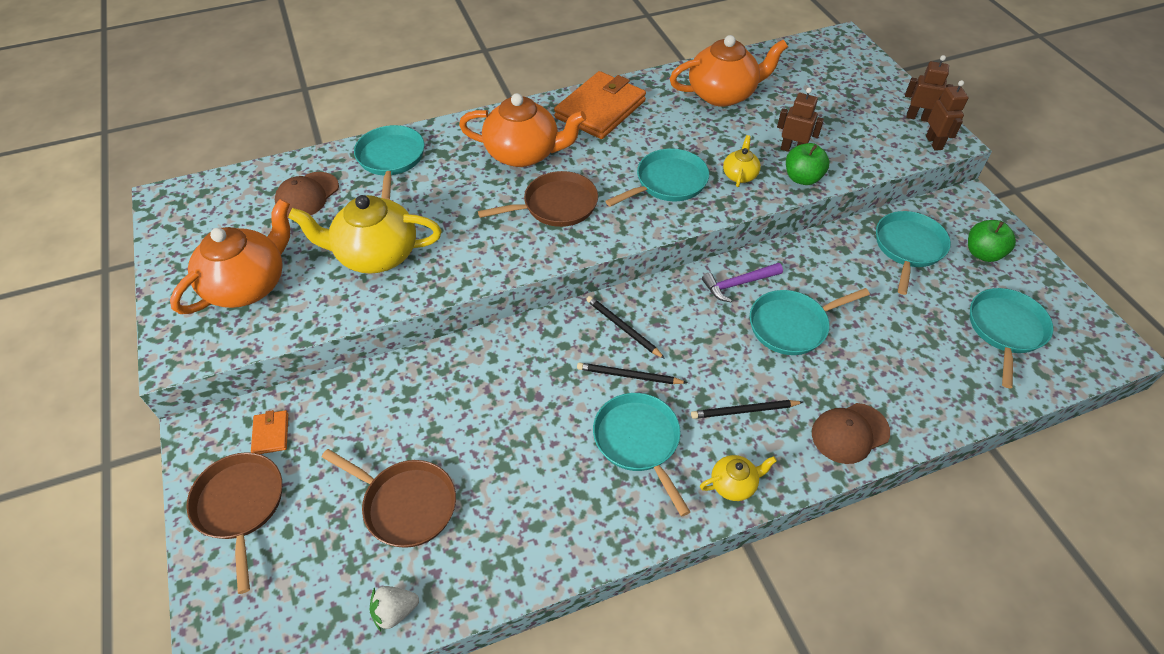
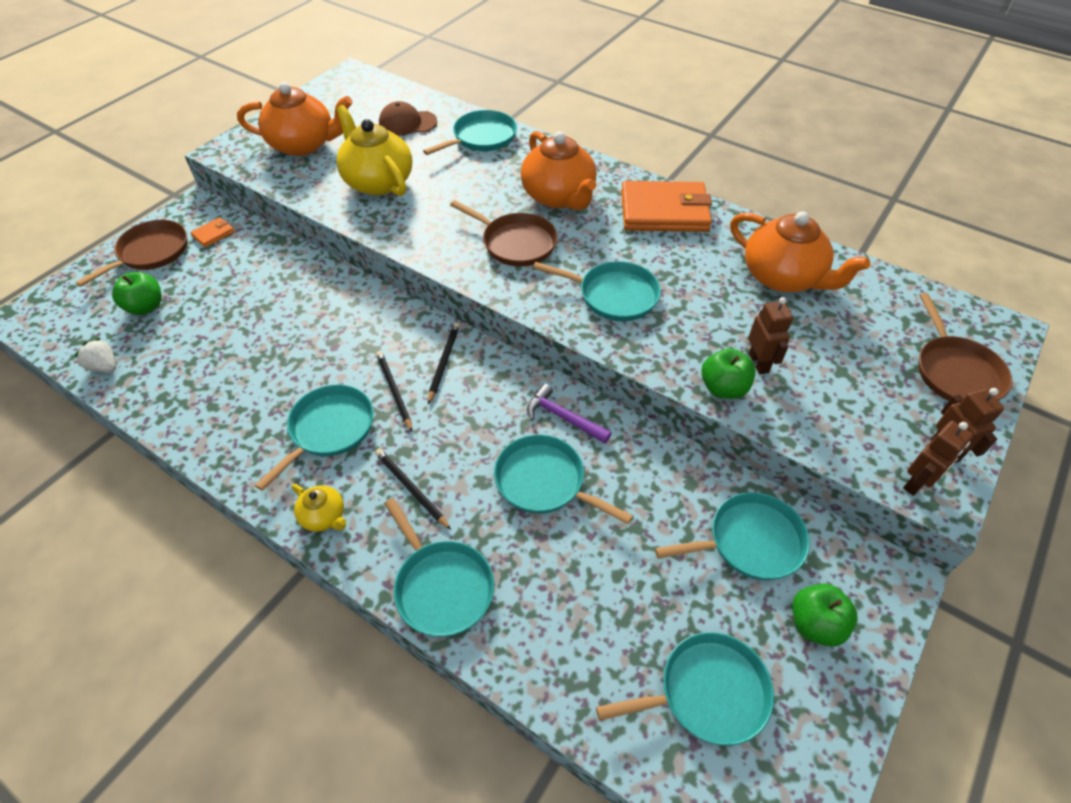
camera: 55 degrees right, 0 degrees up
brown pan [322,449,456,548] -> brown pan moved to [918,293,1012,401]
yellow teapot [723,135,761,187] -> none
brown cap [812,403,890,464] -> turquoise pan [384,498,494,637]
none -> green apple [112,272,162,315]

